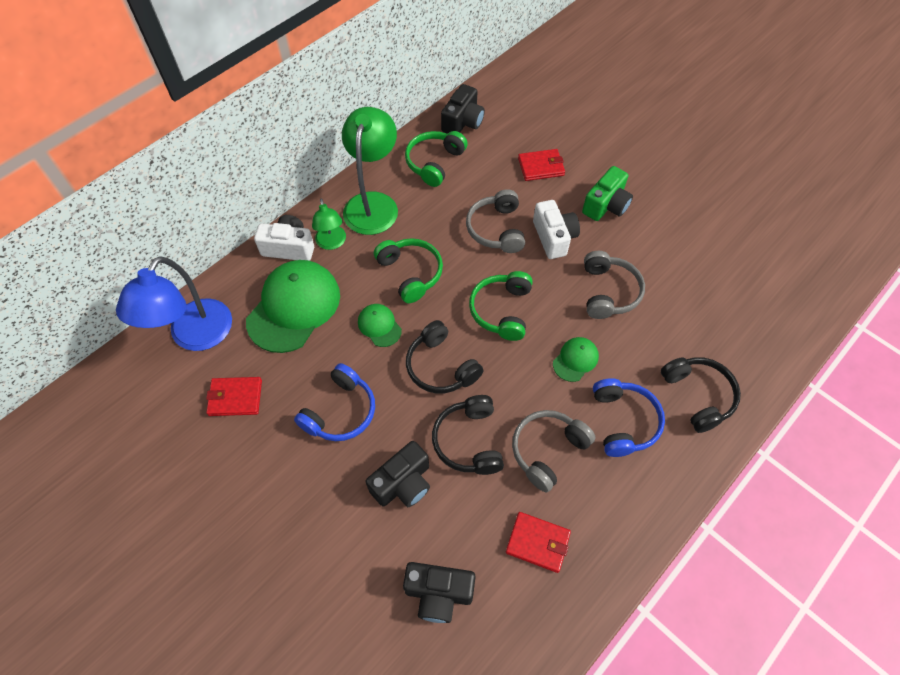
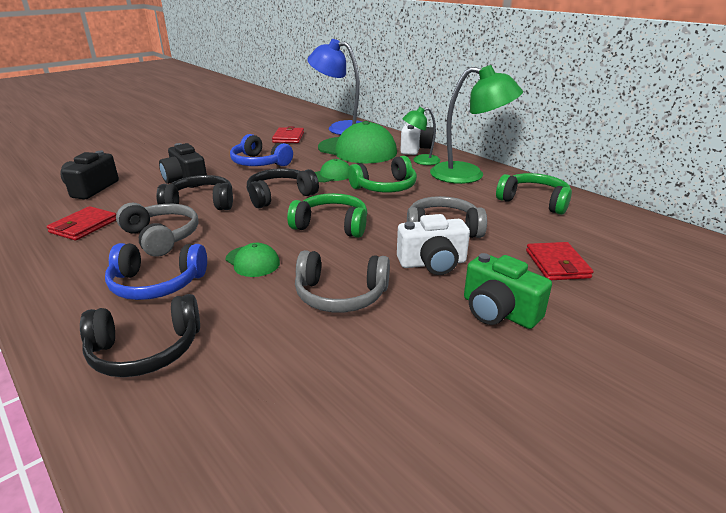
camera: 95 degrees right, 30 degrees down
black camera [441,84,485,134] -> none

